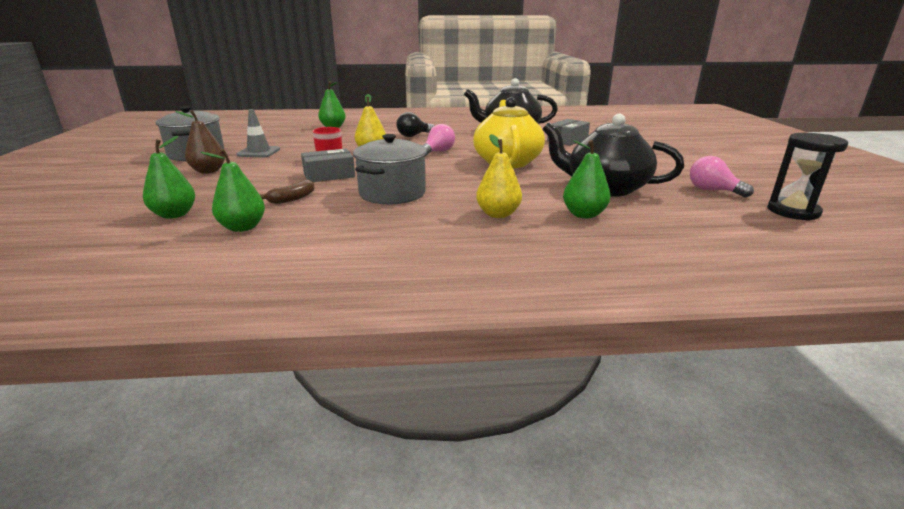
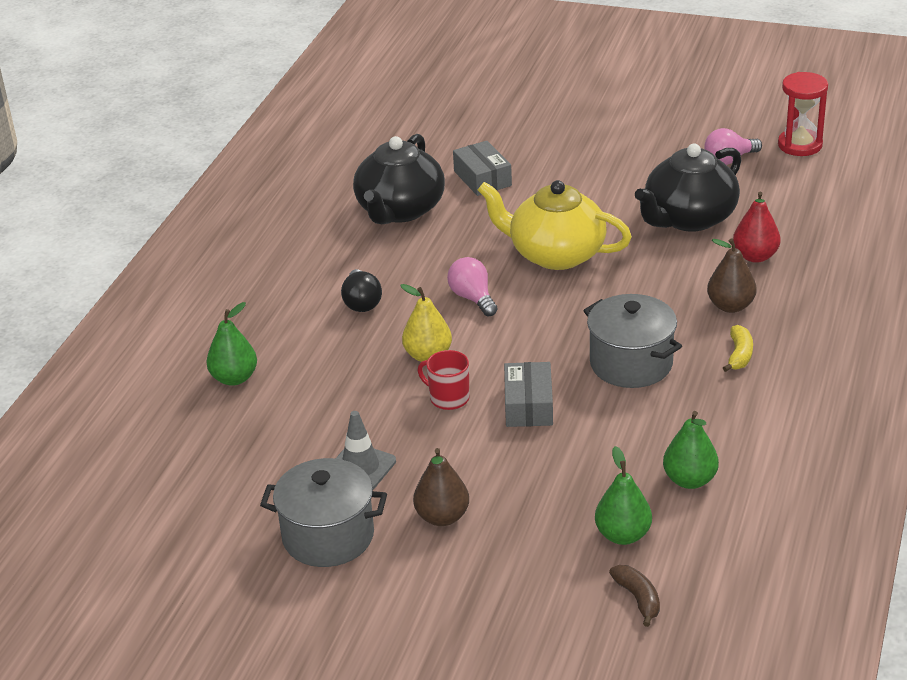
camera: 65 degrees left, 10 degrees up
brown banana [260,180,315,204] -> brown banana moved to [609,565,660,627]
yellow pear [476,134,522,218] -> brown pear [707,239,757,313]
green pear [563,140,610,218] -> red pear [733,192,780,263]
black hourglass [767,133,848,221] -> red hourglass [778,72,828,156]
none -> yellow banana [723,325,753,372]

